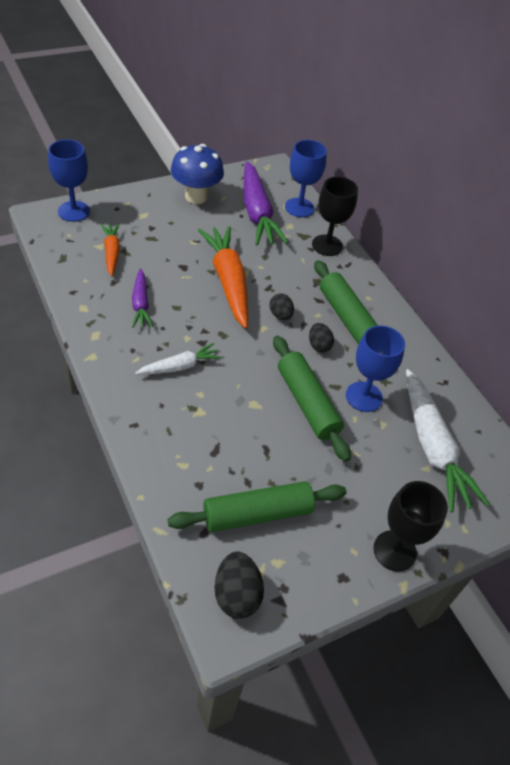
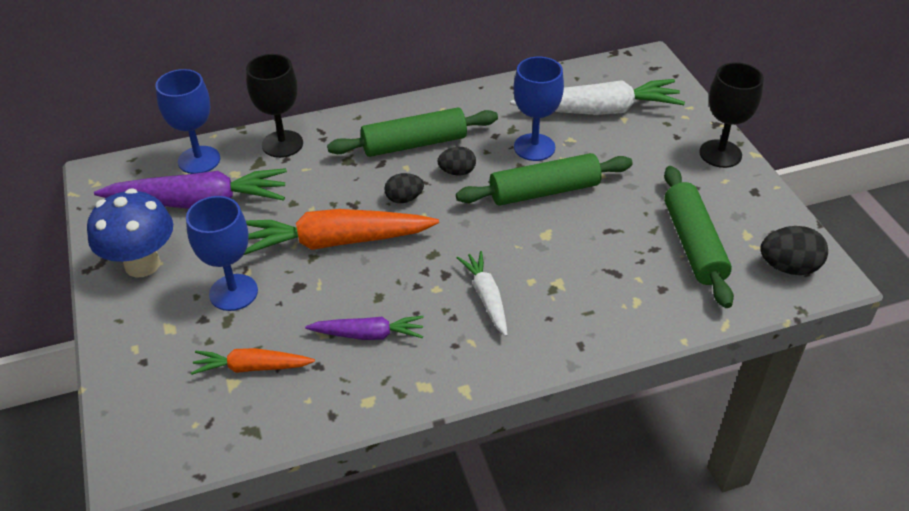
camera: 75 degrees left, 5 degrees down
blue goblet [48,139,90,222] -> blue goblet moved to [186,196,258,311]

